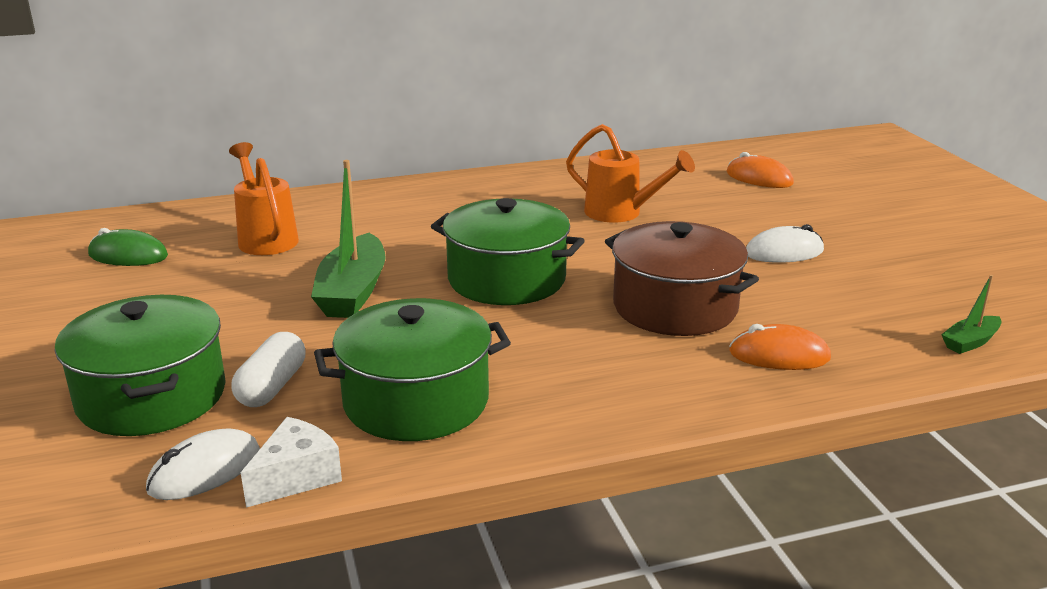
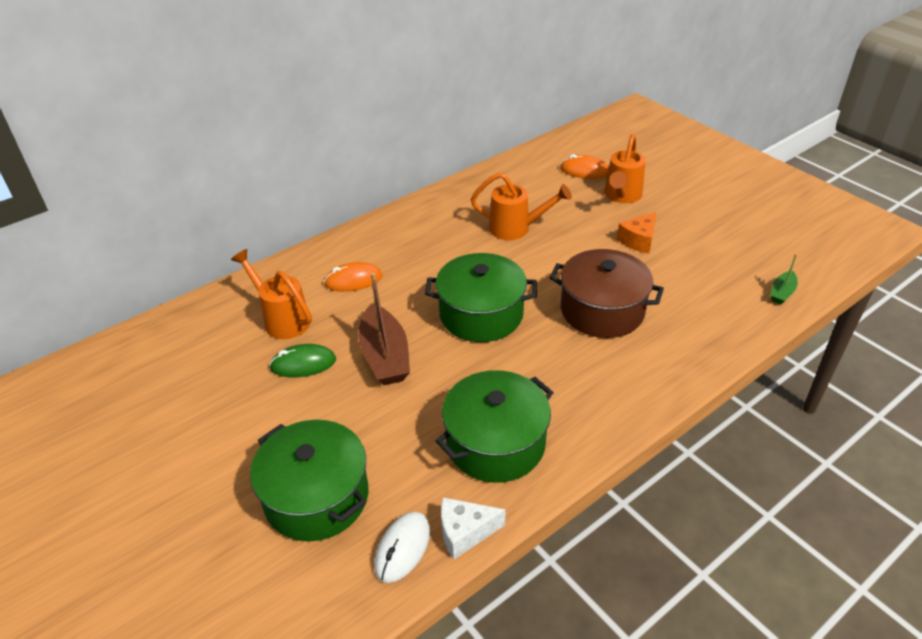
camera: 20 degrees left, 15 degrees up
green mouse [88,228,168,266] -> green mouse moved to [269,344,336,377]
white capsule [231,332,305,407] -> none
white cheese [241,417,342,508] -> white cheese turned 120 degrees counterclockwise [441,497,506,559]
green boat [311,160,386,318] -> brown boat [358,273,410,385]
orange mouse [729,324,831,370] -> orange mouse moved to [324,262,383,291]
white mouse [746,224,824,263] -> orange cheese [617,212,656,254]
none -> orange watering can [604,134,646,203]

